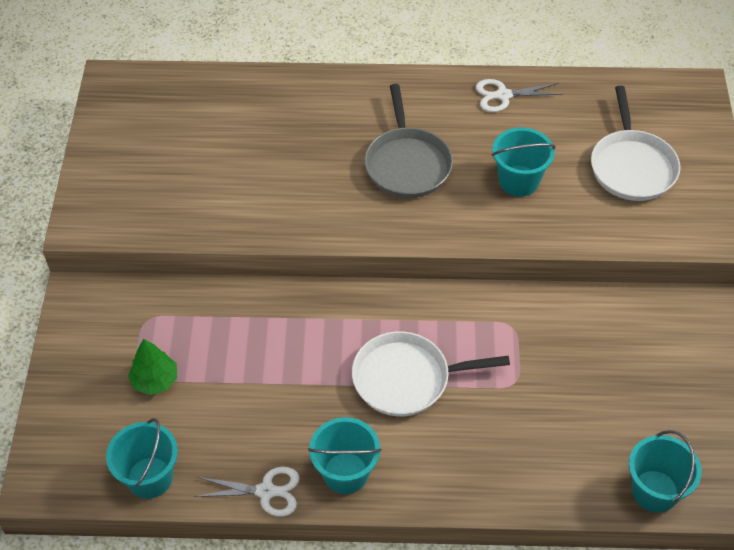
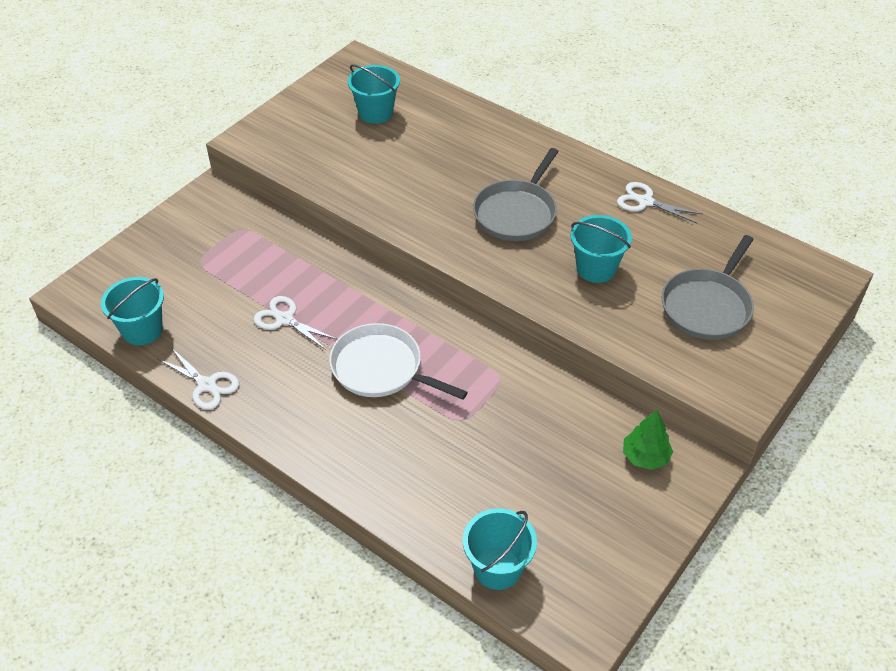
camera: 35 degrees right, 5 degrees down
green tree [128,339,177,395] -> green tree moved to [623,410,673,470]
turquoise bucket [308,417,382,494] -> turquoise bucket moved to [348,64,400,124]
white pan [591,86,681,201] -> grey pan [662,235,754,340]
none -> white scissors [253,296,338,350]

